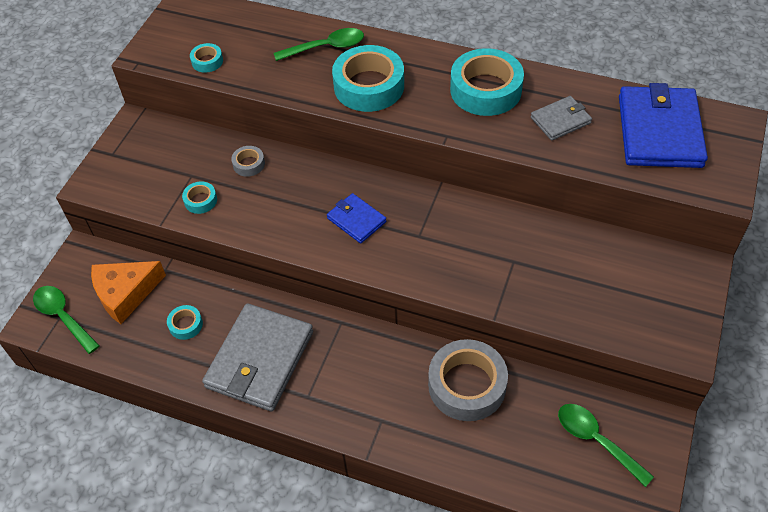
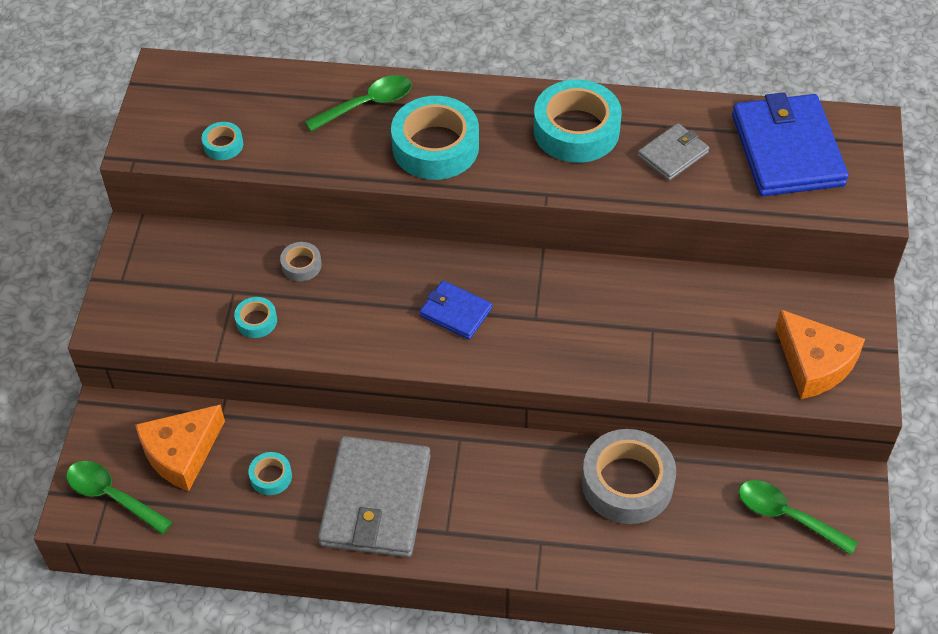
camera: 15 degrees left, 0 degrees up
none -> orange cheese [776,309,865,399]

